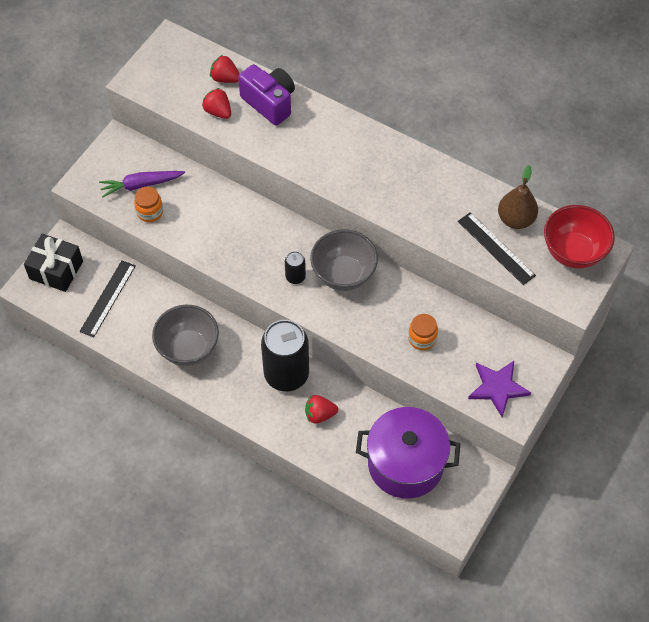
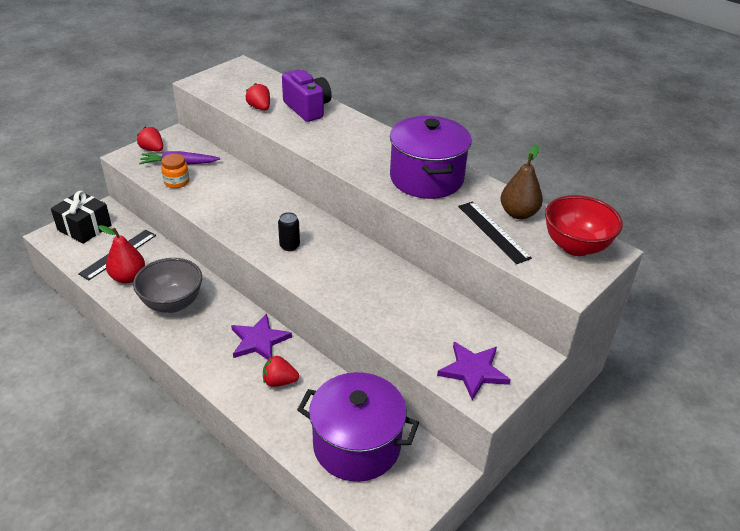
camera: 10 degrees right, 20 degrees down
red strawberry [210,55,240,83] -> red strawberry moved to [137,127,163,151]
black can [261,320,309,391] -> purple star [231,314,292,360]
grey bowl [310,229,378,291] -> none
orange jar [408,314,438,350] -> none
none -> red pear [98,225,145,283]
none -> purple pot [390,116,472,199]

